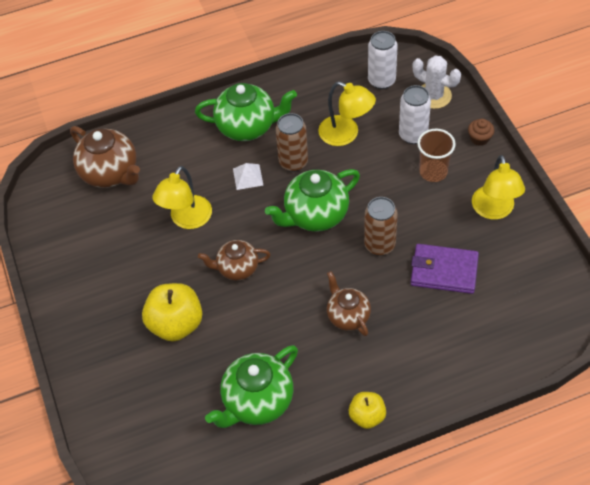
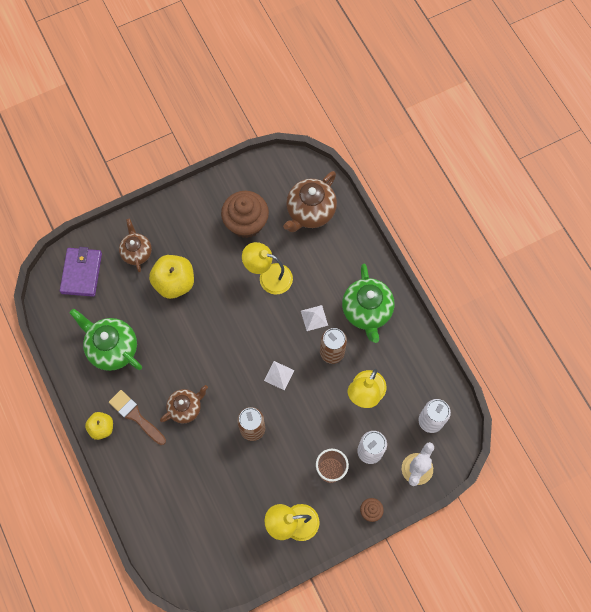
camera: 80 degrees right, 15 degrees up
brown teapot [198,240,271,281] -> brown teapot moved to [119,219,152,273]
green teapot [265,169,360,232] -> white pyramid [264,361,294,390]
purple wallet [411,244,479,294] -> purple wallet moved to [60,247,102,297]
none -> brown brush [109,390,166,445]
none -> brown cupcake [221,191,269,238]

